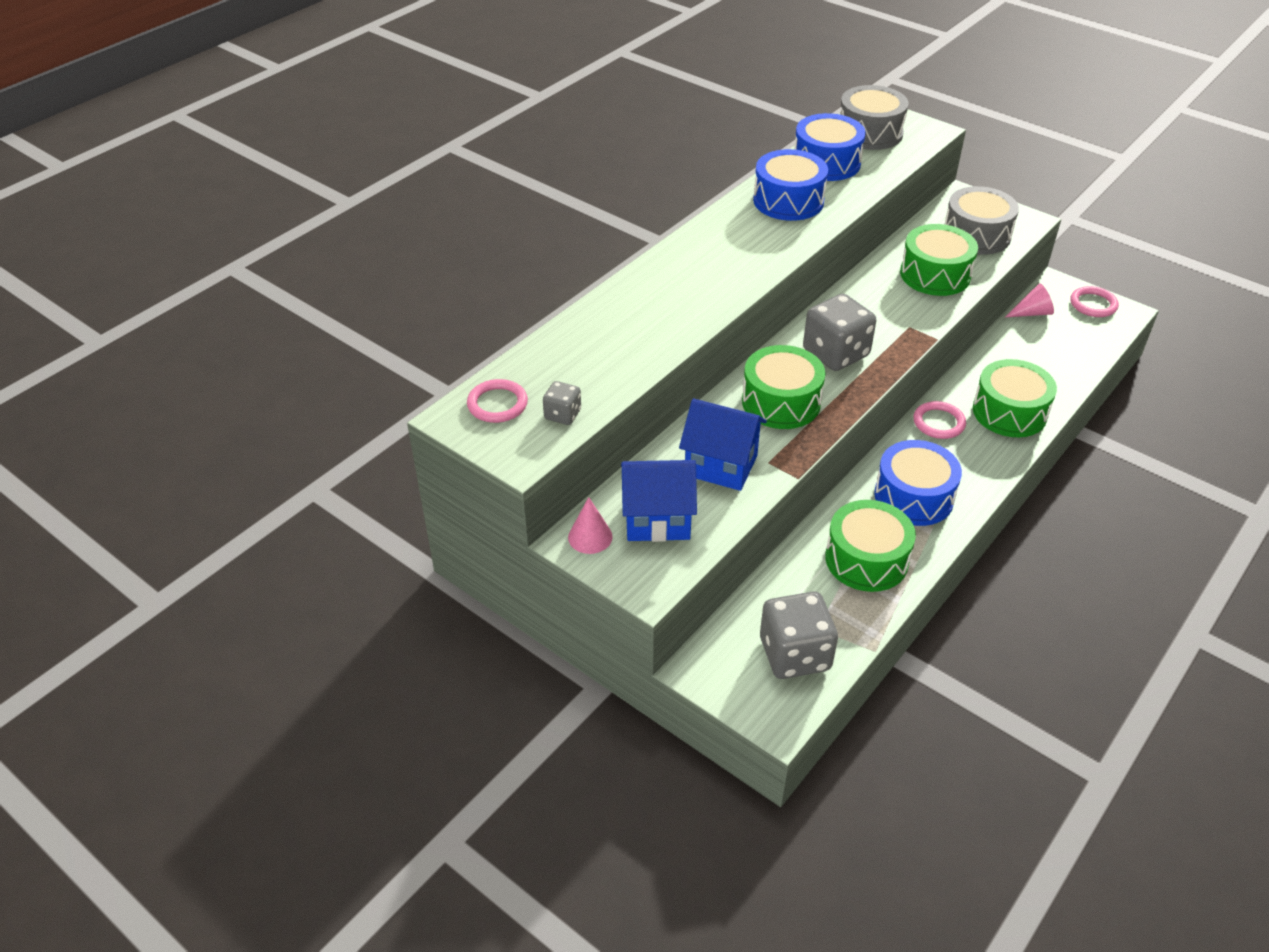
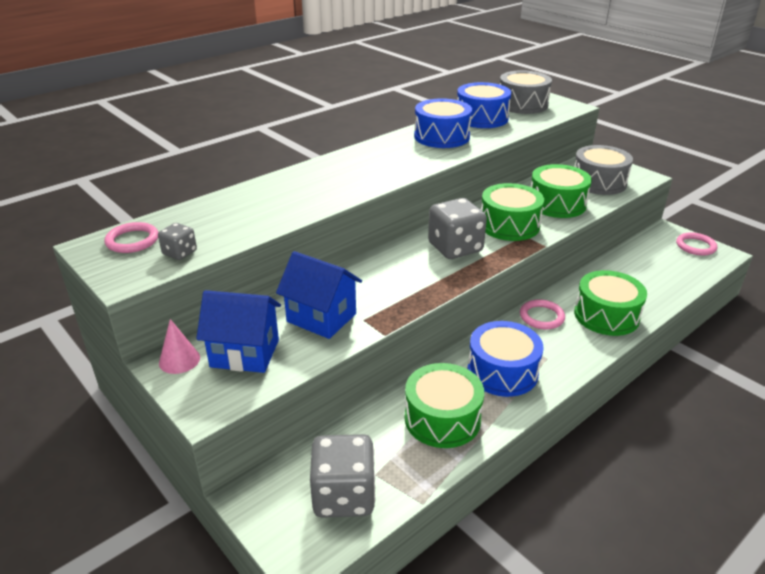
camera: 10 degrees right, 10 degrees down
green drum [742,345,825,429] -> green drum moved to [481,183,544,241]
pink cone [1005,283,1054,317] -> none

